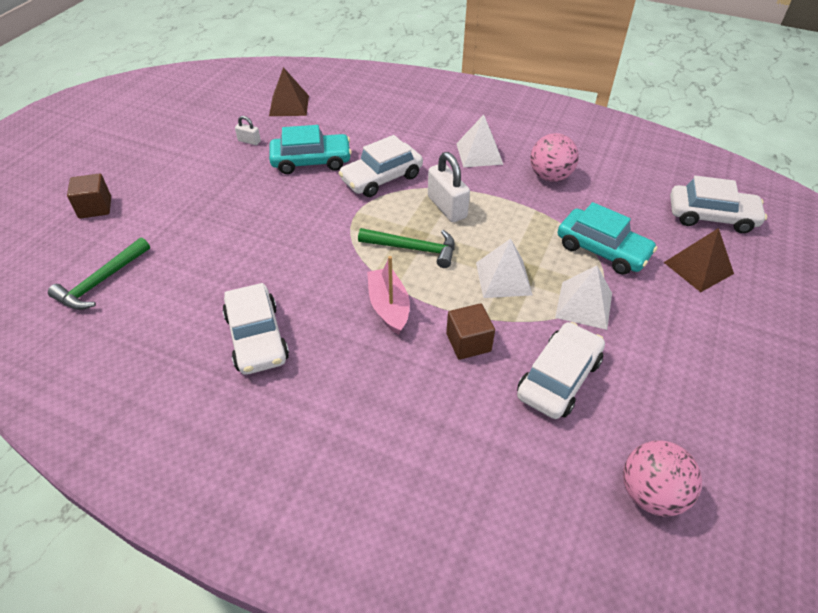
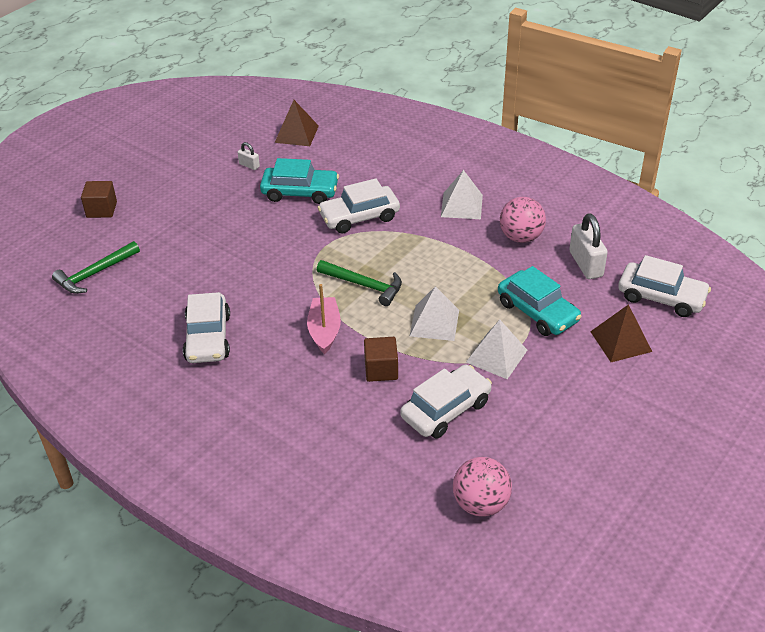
camera: 15 degrees right, 5 degrees down
white padlock [428,152,470,222] -> white padlock moved to [569,213,608,279]

